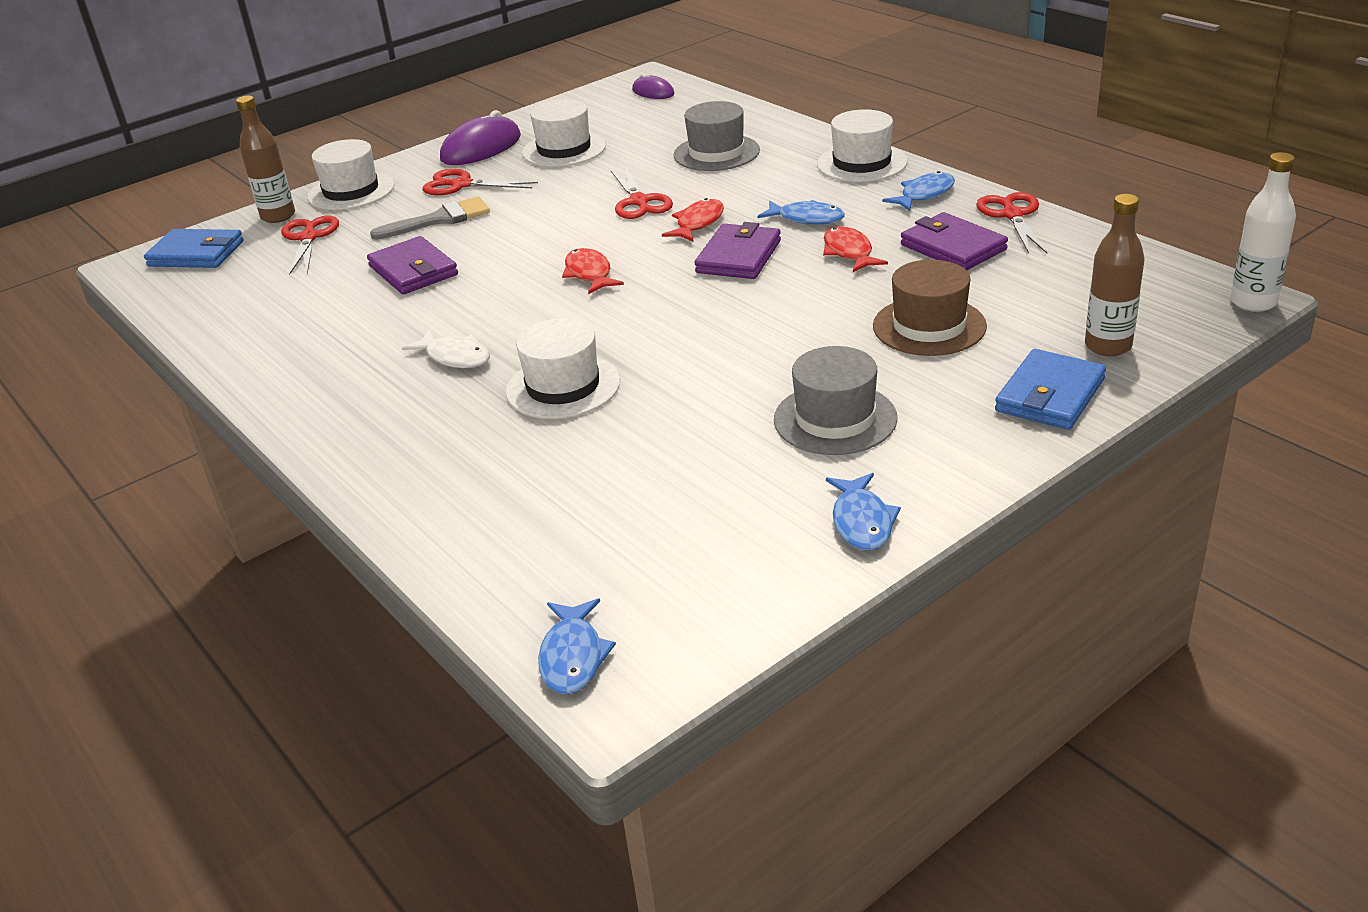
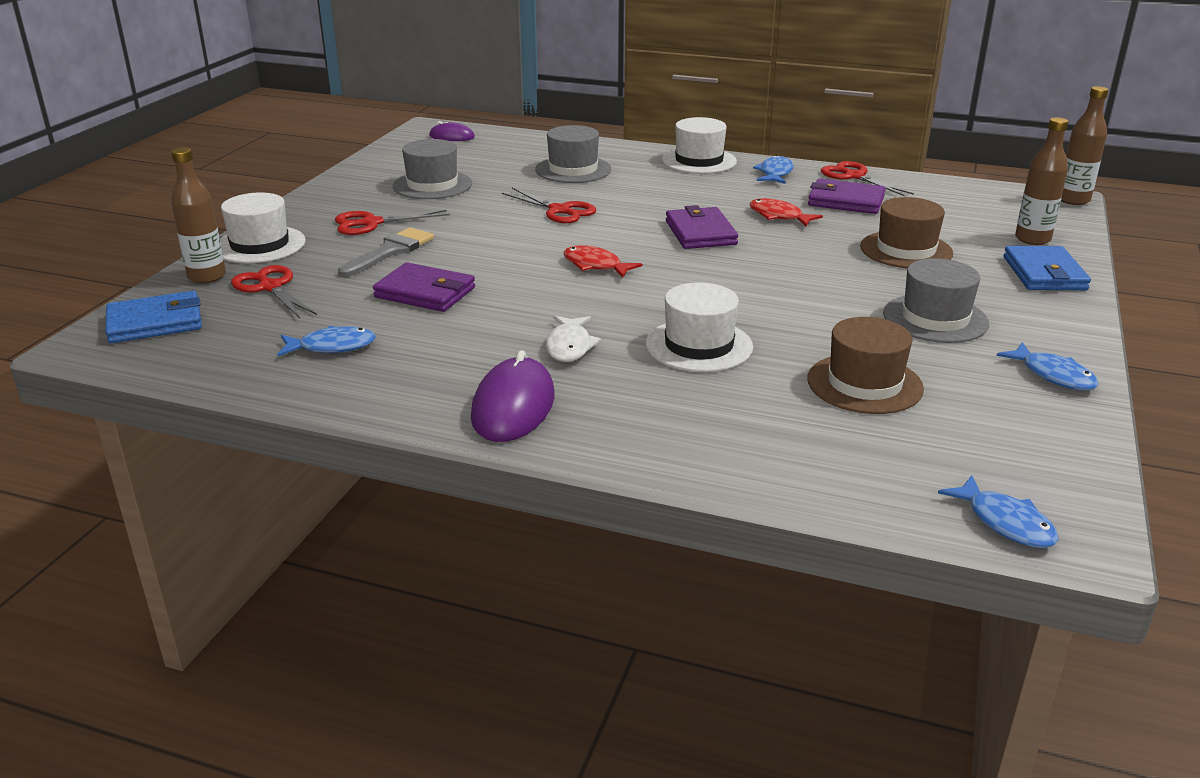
camera: 35 degrees left, 5 degrees down
white fish [402,330,490,368] -> white fish turned 90 degrees clockwise [546,315,601,362]
purple mouse [440,110,521,165] -> purple mouse moved to [471,350,554,442]
white hat [522,99,606,167] -> grey hat [393,139,472,199]
red fish [662,198,724,242] -> none
blue fish [758,200,845,225] -> blue fish moved to [277,326,376,356]
white bottle [1230,152,1296,312] -> brown bottle [1061,86,1108,205]
none -> brown hat [807,317,924,414]

